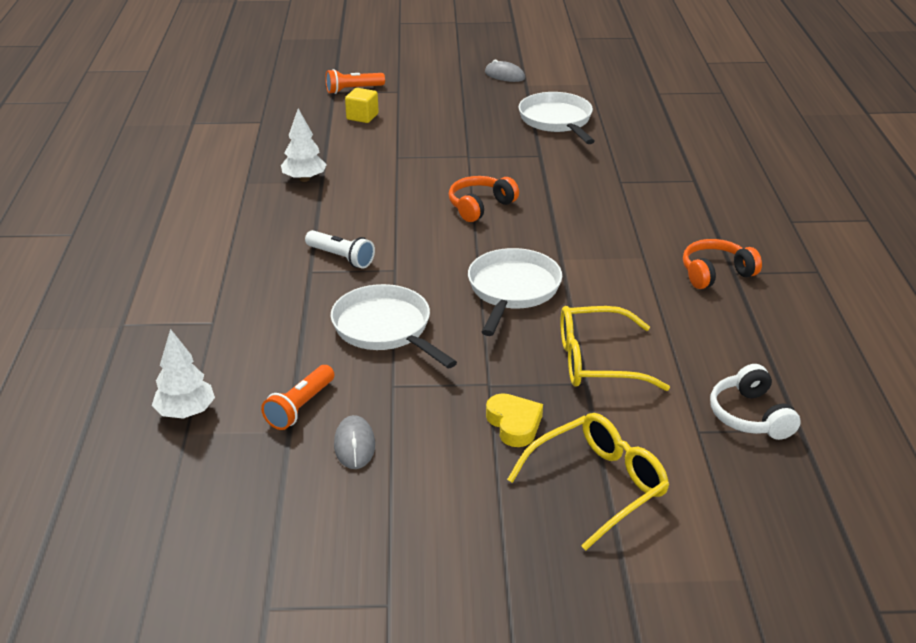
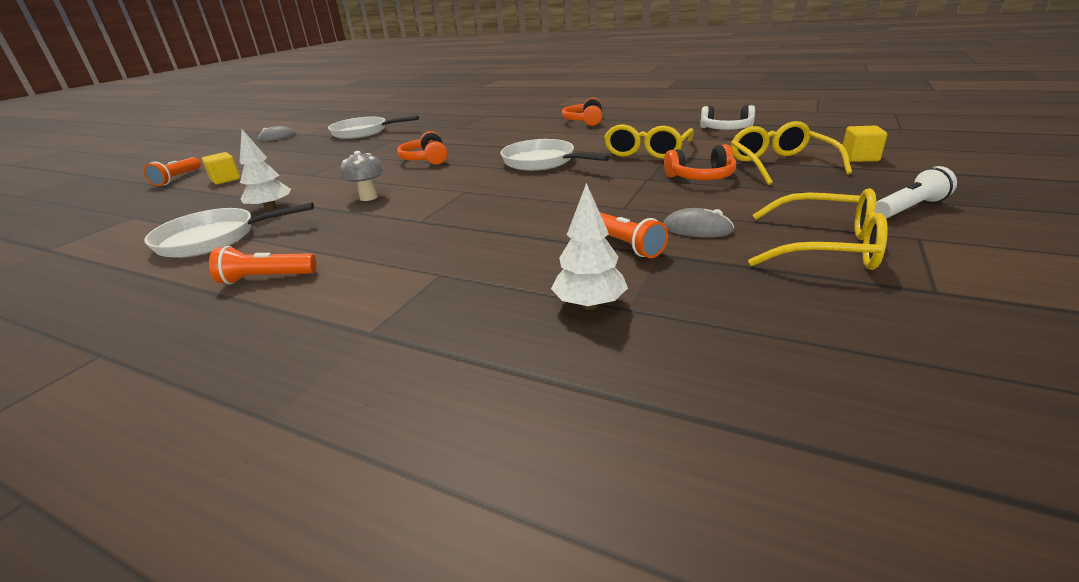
camera: 60 degrees left, 5 degrees down
white flashlight [305,230,375,269] -> white flashlight moved to [876,166,957,218]
white pan [331,284,457,368] -> white pan moved to [144,203,314,258]
yellow heart [486,393,543,447] -> orange headphones [664,144,736,180]
none -> orange flashlight [209,246,317,285]
none -> grey mushroom [340,151,384,201]
none -> yellow glasses [748,188,888,270]
none -> yellow cube [843,126,887,162]

